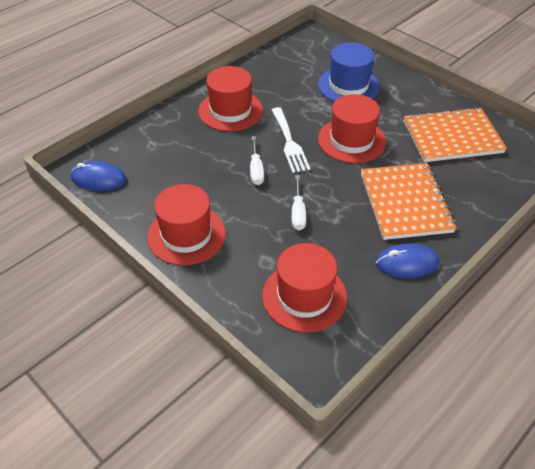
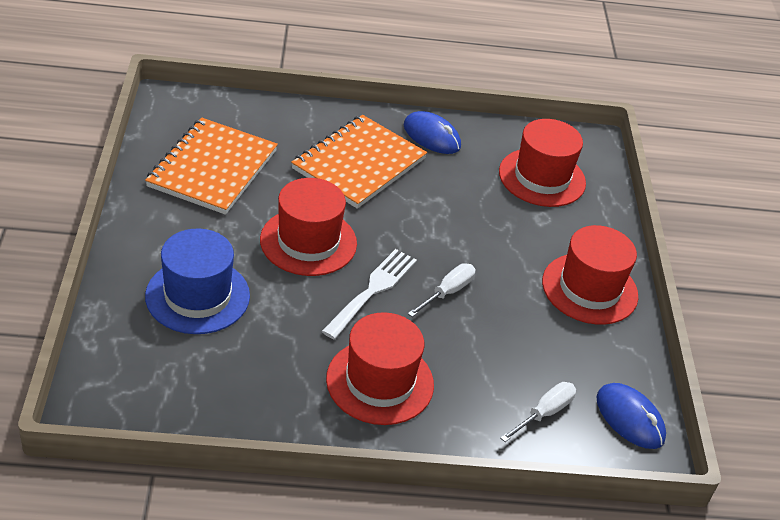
camera: 140 degrees left, 5 degrees down
white screwdriver [292,175,306,230] -> white screwdriver moved to [500,382,576,442]
orange notebook [404,107,507,162] -> orange notebook turned 75 degrees clockwise [145,118,278,215]

